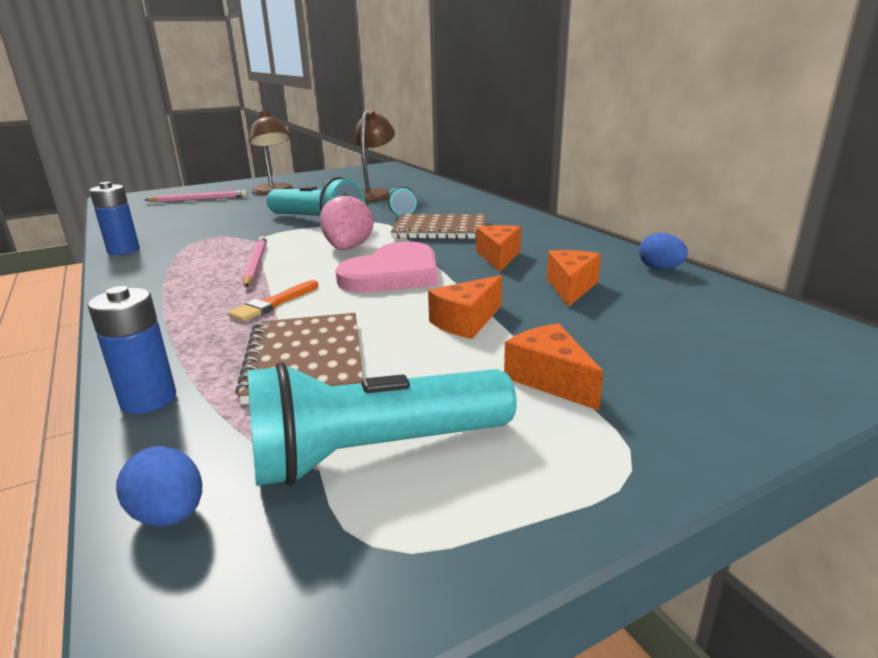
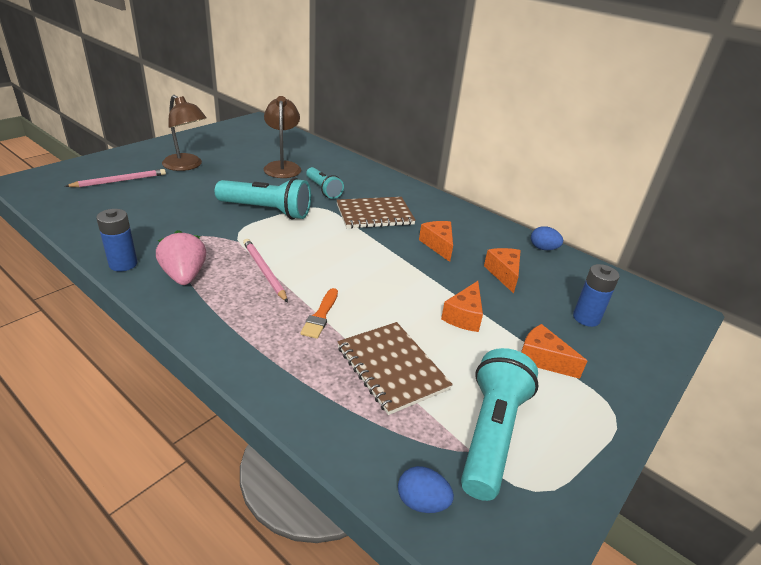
camera: 25 degrees left, 10 degrees up
blue battery [88,286,176,414] -> blue battery moved to [573,264,619,327]
turquoise flashlight [247,362,517,486] -> turquoise flashlight turned 150 degrees clockwise [461,348,539,501]
pink strawberry [320,193,374,250] -> pink strawberry moved to [156,230,206,285]
pink heart [335,241,438,292] -> none

